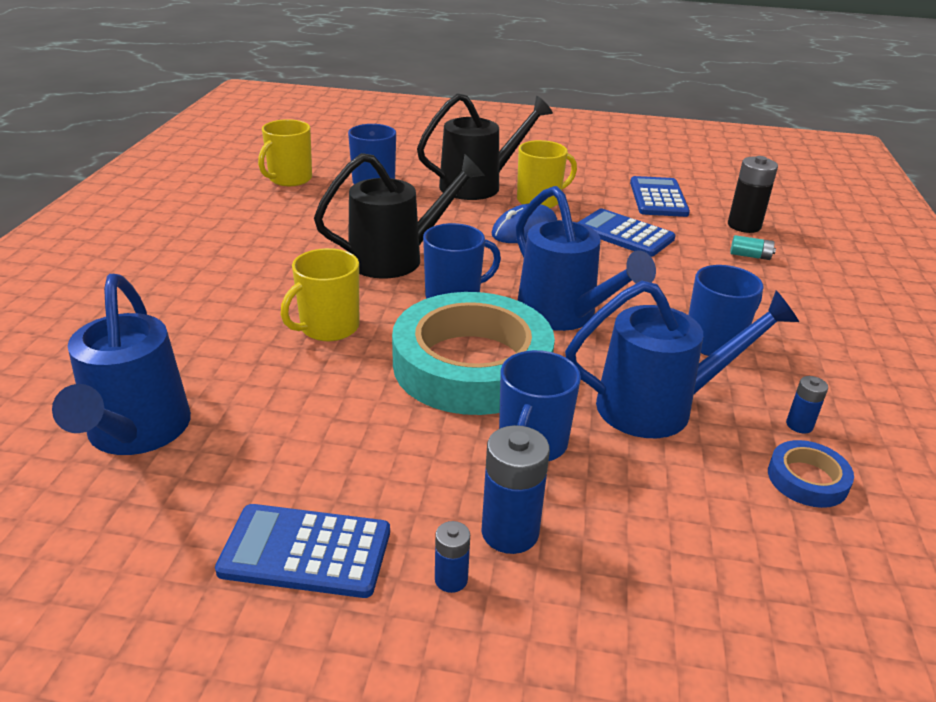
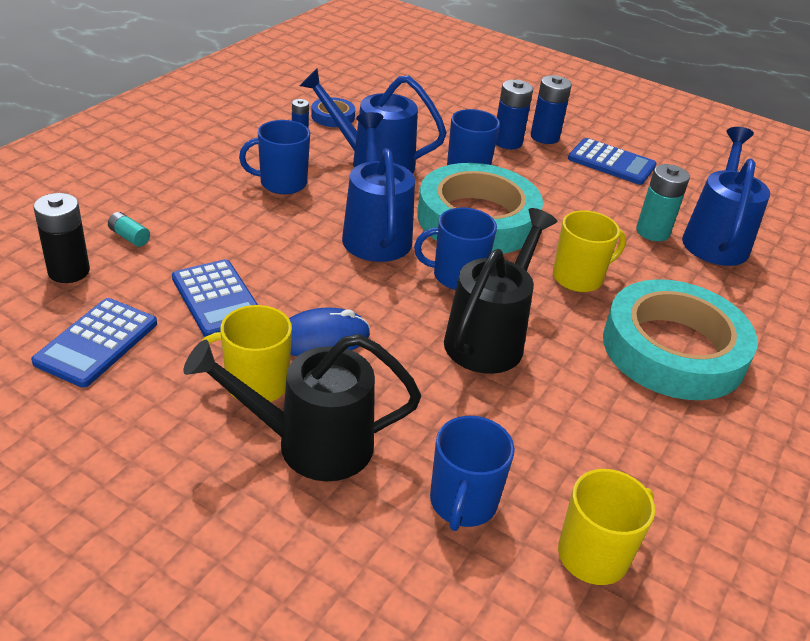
camera: 160 degrees left, 5 degrees up
black watering can [314,153,485,278] -> black watering can turned 120 degrees clockwise [444,208,557,374]
blue battery [435,521,470,593] -> blue battery [531,75,572,144], size x1.85
none -> turquoise tape [603,279,758,400]
none -> turquoise battery [636,164,690,241]

